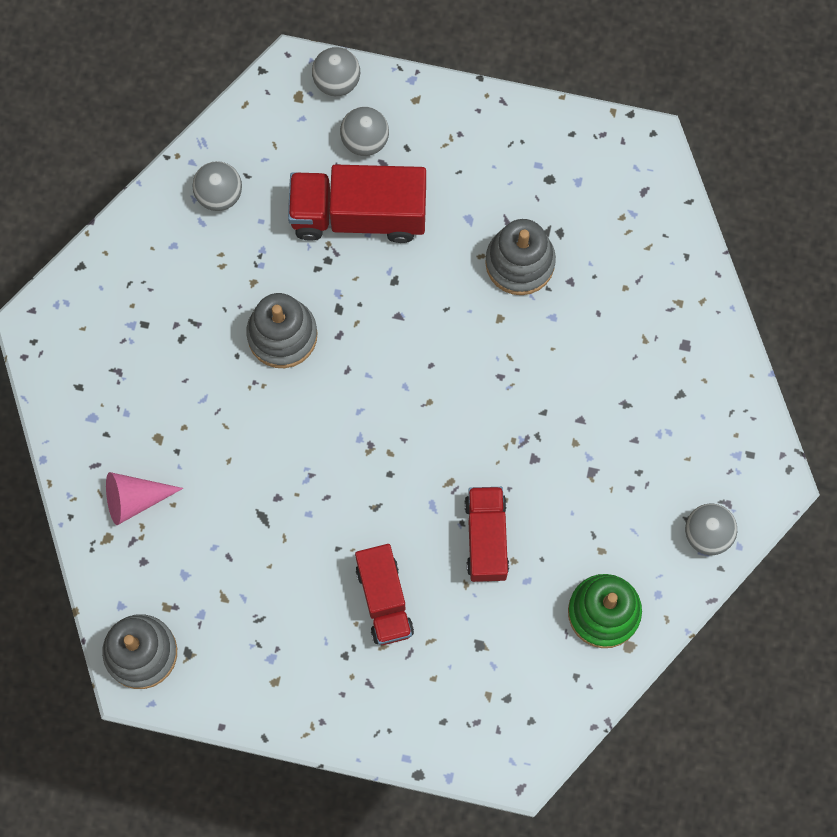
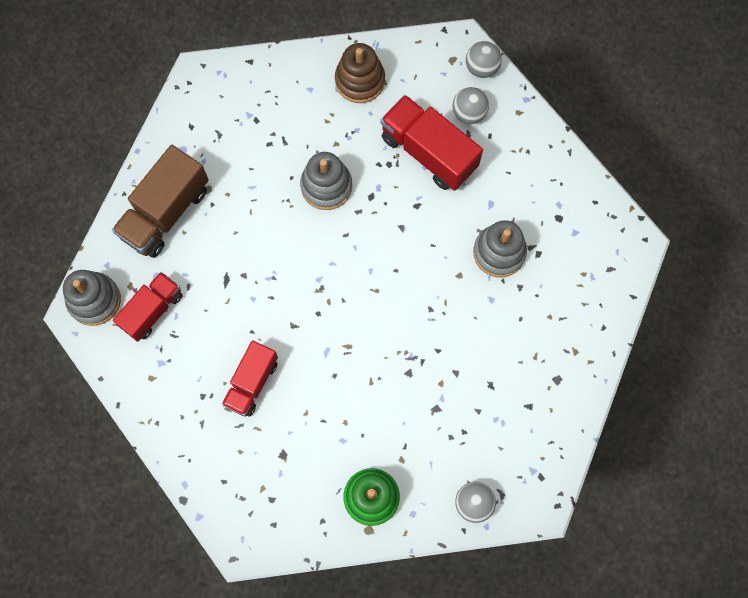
camera: 40 degrees right, 0 degrees up
pink cone [106,472,183,525] -> brown truck [112,145,209,258]
grey ball [192,161,242,211] -> brown stacking toy [335,43,385,103]
red truck [464,487,509,582] -> red truck moved to [113,272,183,342]

